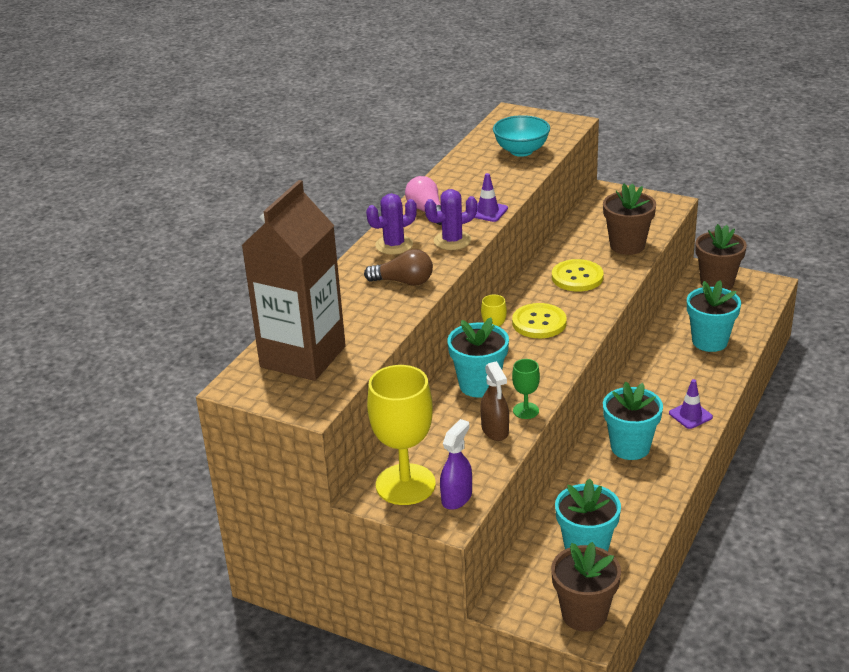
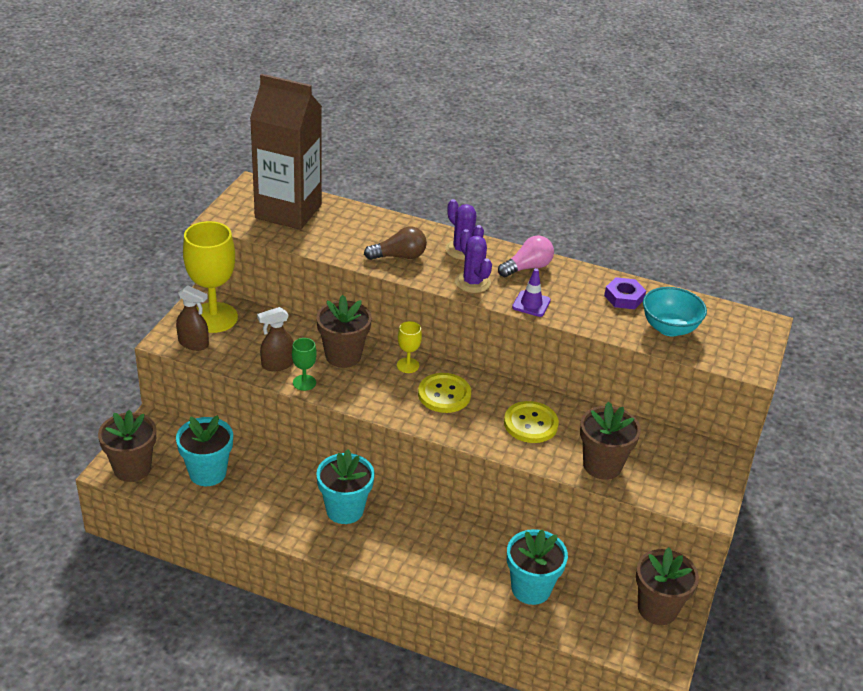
camera: 80 degrees right, 5 degrees up
brown light bulb [364,249,433,285] -> brown light bulb turned 105 degrees counterclockwise [364,226,427,260]
purple spray bottle [440,419,472,510] -> brown spray bottle [176,285,209,351]
turquoise flower pot [447,317,509,398] -> brown flower pot [316,295,372,368]
purple traffic cone [669,379,713,429] -> none
none -> purple nut [604,277,646,309]

